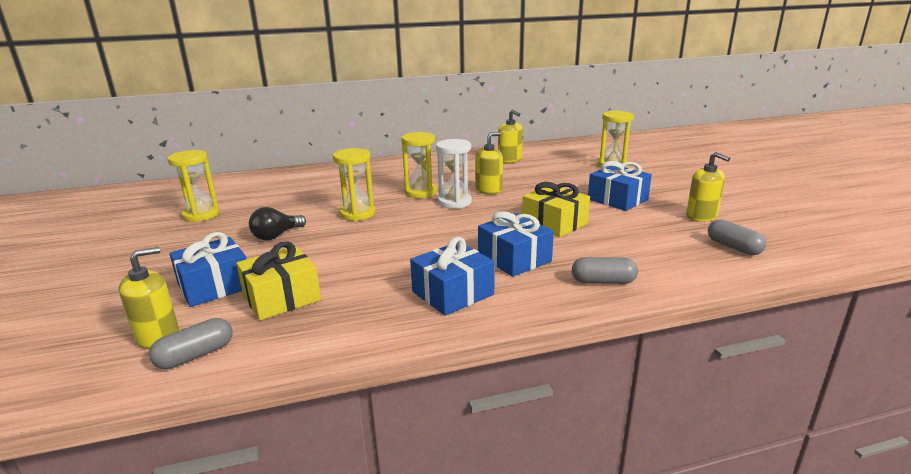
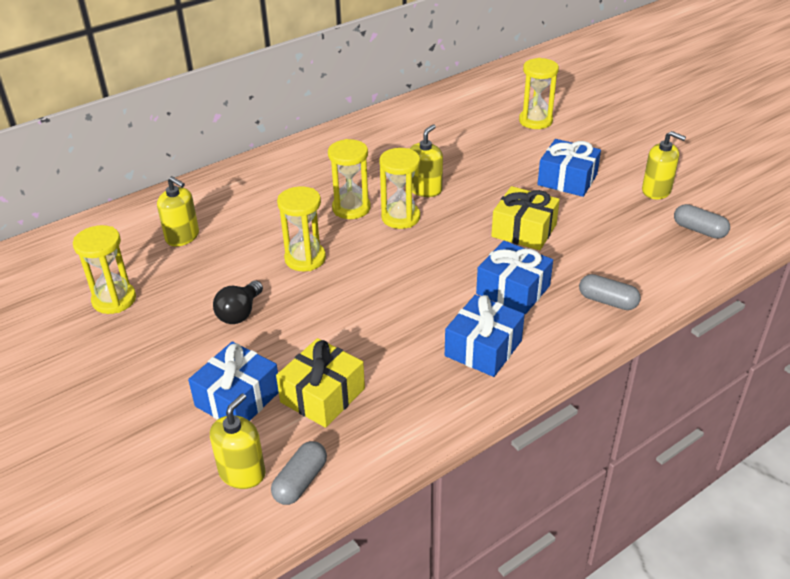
camera: 20 degrees left, 15 degrees up
white hourglass [436,139,472,209] -> yellow hourglass [379,148,420,229]
yellow soap dispenser [498,110,523,163] -> yellow soap dispenser moved to [157,176,199,246]
grey capsule [572,257,638,284] -> grey capsule turned 45 degrees clockwise [579,274,641,310]

